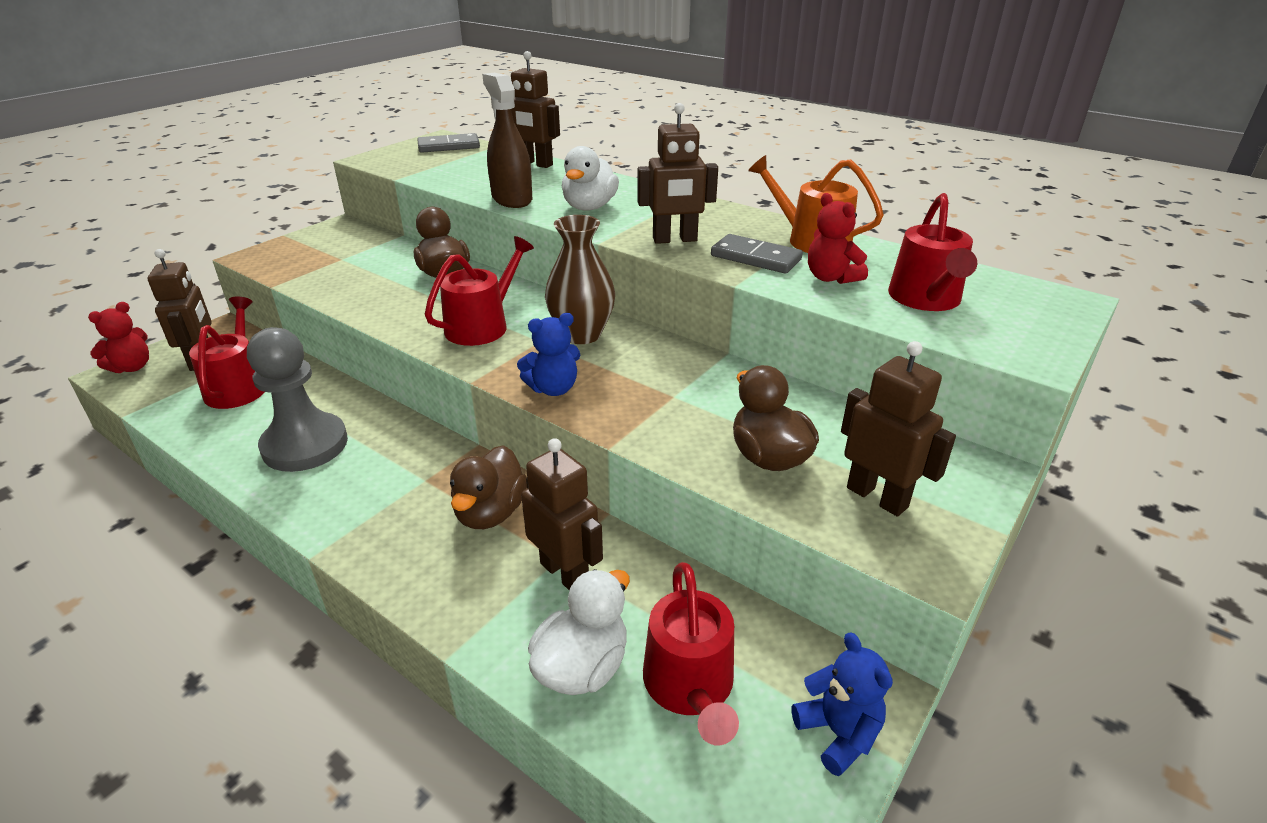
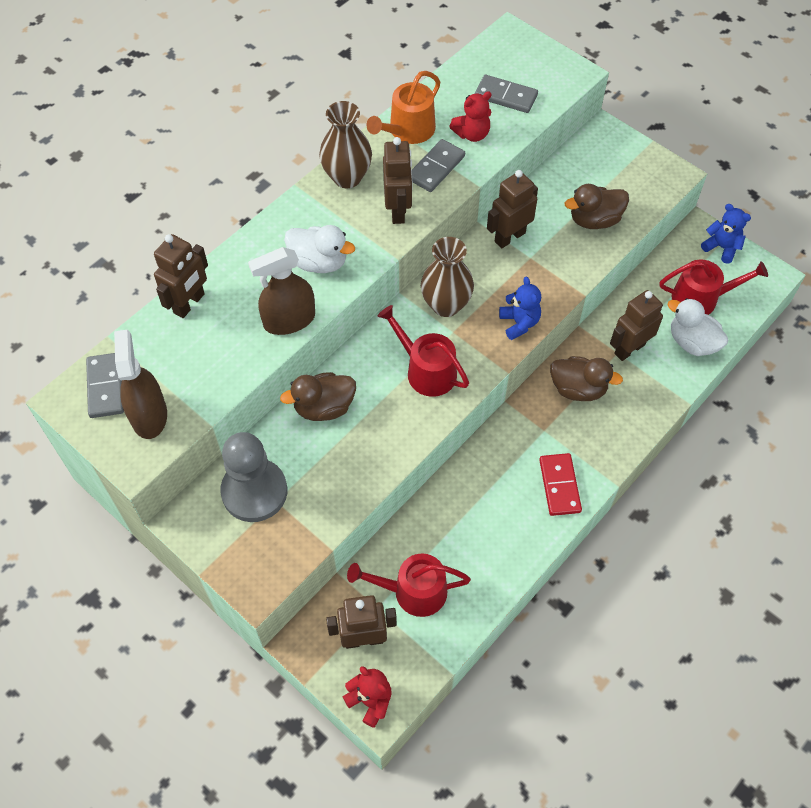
camera: 85 degrees left, 25 degrees up
grey pawn [247,327,348,472] -> grey pawn moved to [220,432,287,522]
blue teddy bear [792,632,893,776] -> blue teddy bear turned 60 degrees clockwise [701,204,751,264]
brown robot [841,341,956,517] -> brown robot moved to [487,170,538,248]
red watering can [888,193,977,311] -> grey domino [475,75,538,113]
none -> brown spray bottle [114,330,167,439]
none -> brown vase [319,101,372,188]
none -> red domino [539,453,582,516]

